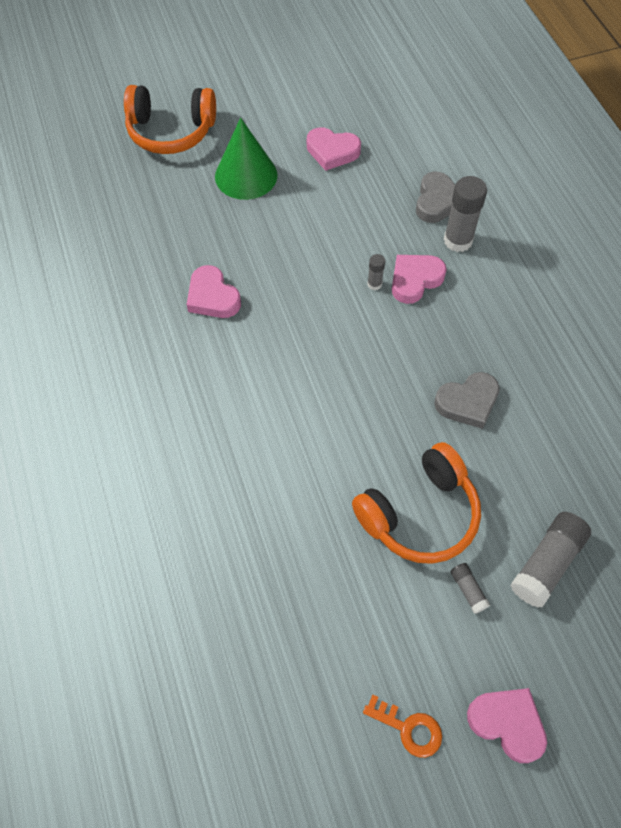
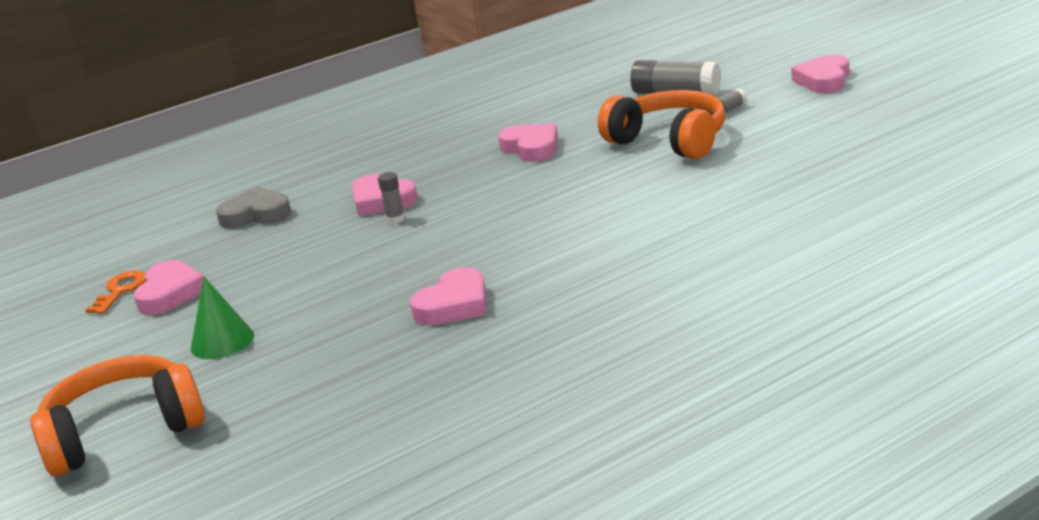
camera: 100 degrees left, 35 degrees down
orange headphones [124,85,216,154] -> orange headphones turned 105 degrees counterclockwise [30,355,205,476]
green cone [215,118,278,200] -> green cone [191,277,254,359], size x0.65
orange key [363,694,442,758] -> orange key moved to [86,271,146,314]
grey heart [434,372,500,429] -> pink heart [498,123,558,162]
grey glue stick [444,176,487,252] -> none

